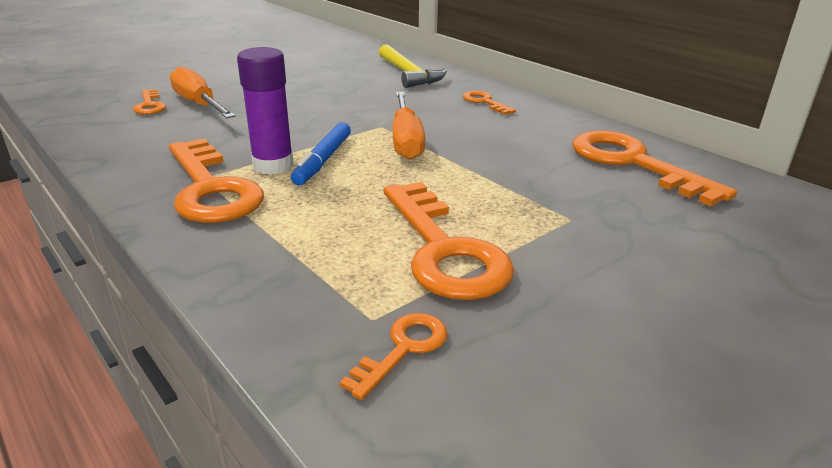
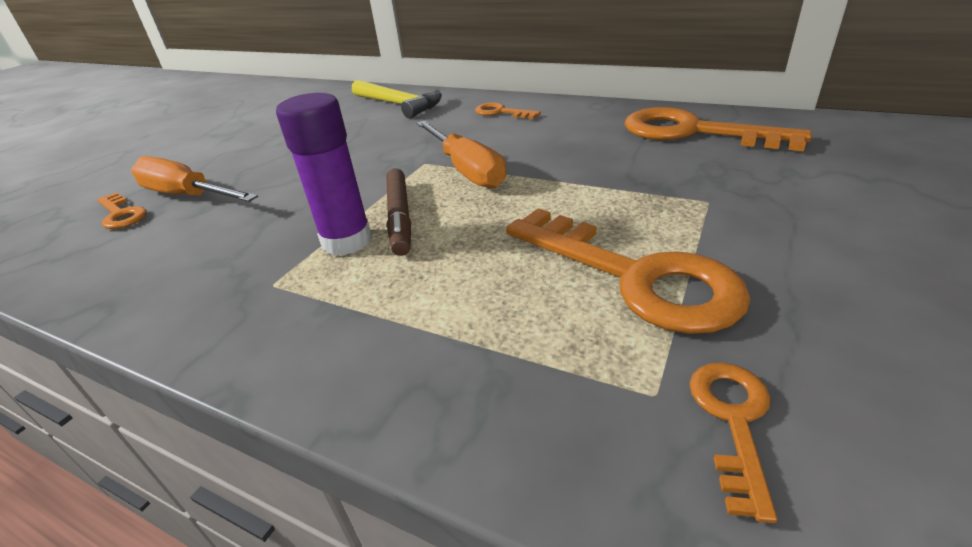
camera: 20 degrees left, 5 degrees up
orange key [169,138,264,223] -> none
blue marker [291,122,351,185] -> brown marker [386,168,411,256]

